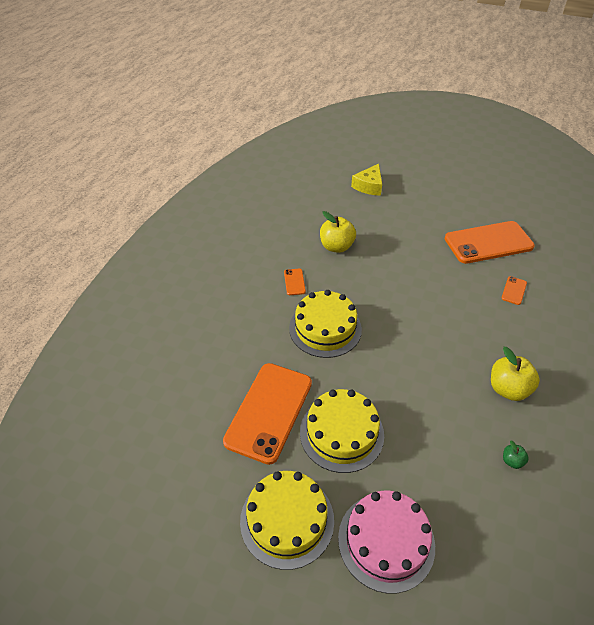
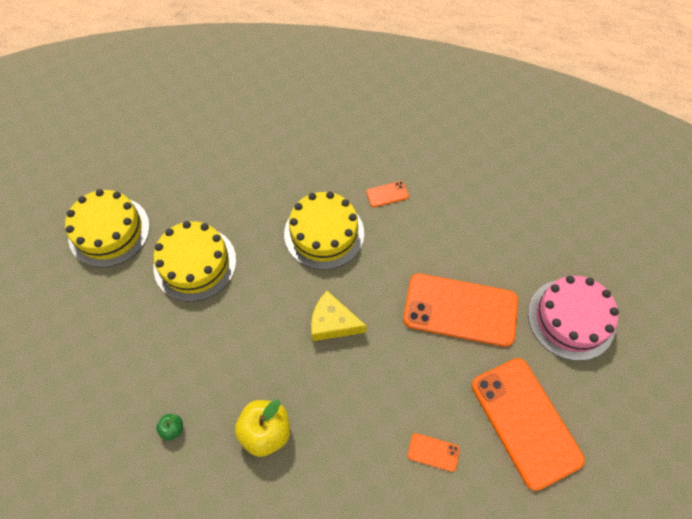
camera: 80 degrees right, 15 degrees up
orange phone [223,363,312,465] -> orange phone moved to [403,273,518,347]
yellow apple [320,211,356,253] -> none
pink cake [338,491,435,593] -> pink cake moved to [528,276,619,361]
yellow cheese [351,164,382,196] -> yellow cheese moved to [311,291,366,341]

